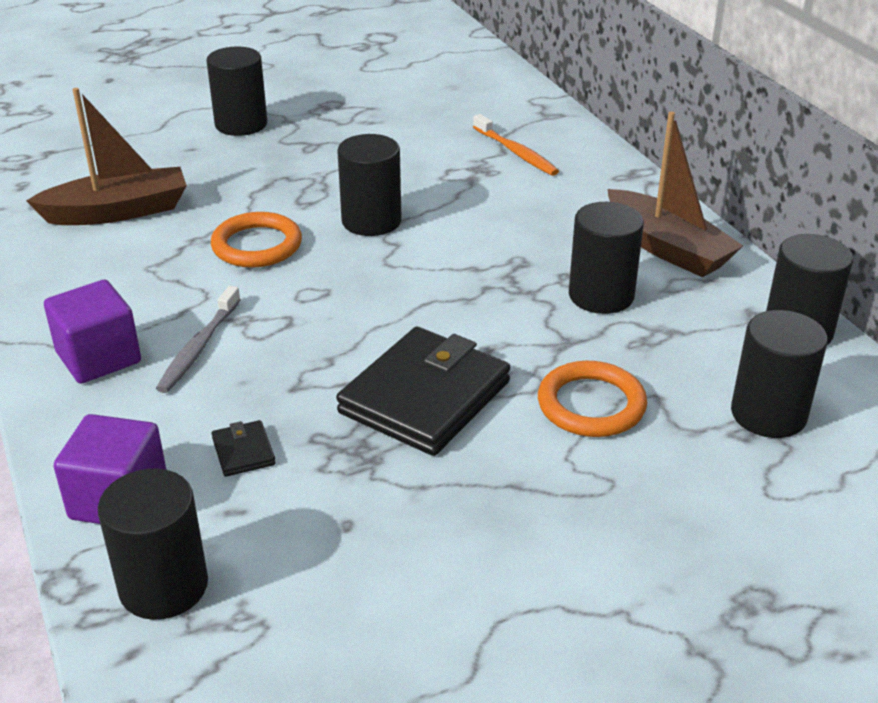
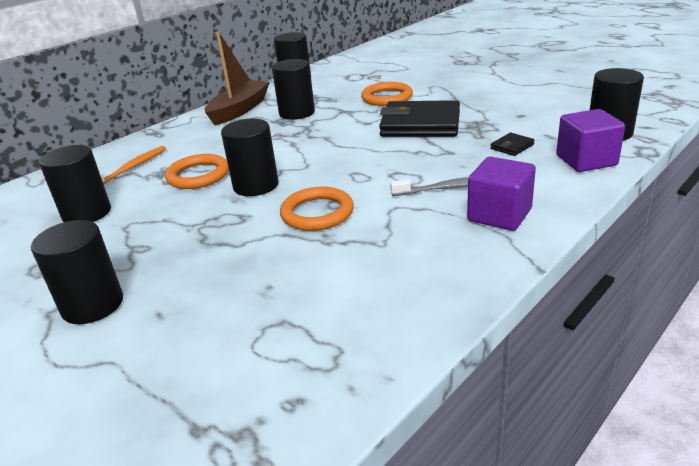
camera: 110 degrees left, 5 degrees down
brown boat [26,88,187,225] -> none
black cylinder [731,310,828,438] -> black cylinder moved to [39,145,111,222]
none -> orange ring [165,154,229,189]

